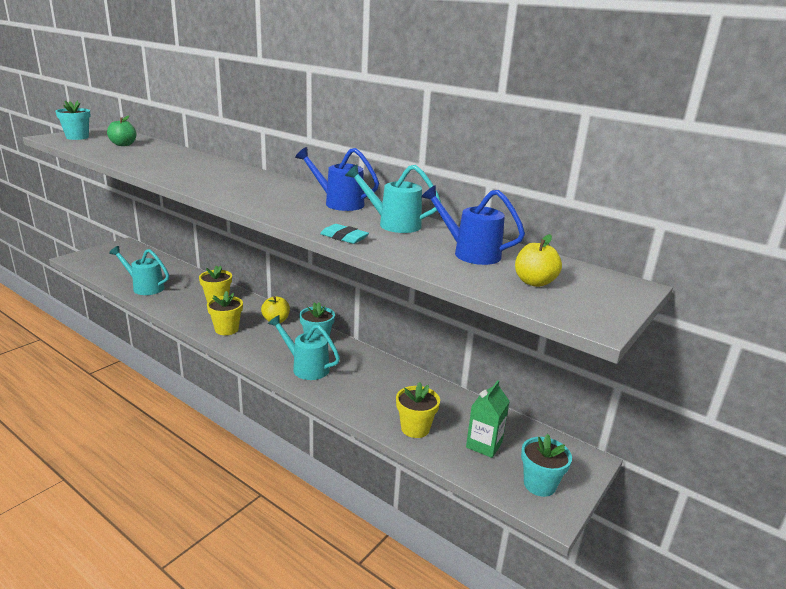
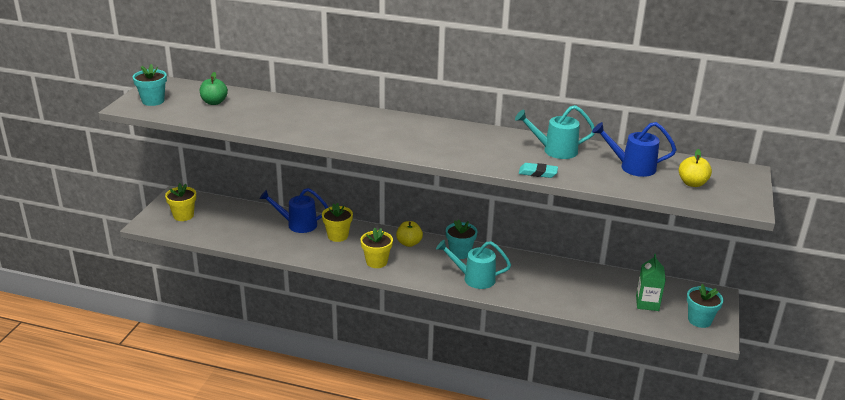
camera: 20 degrees left, 5 degrees up
turquoise watering can [109,246,169,295] -> none
blue watering can [295,147,379,211] -> blue watering can moved to [259,188,328,233]
yellow flower pot [396,382,440,438] -> yellow flower pot moved to [165,183,196,221]

